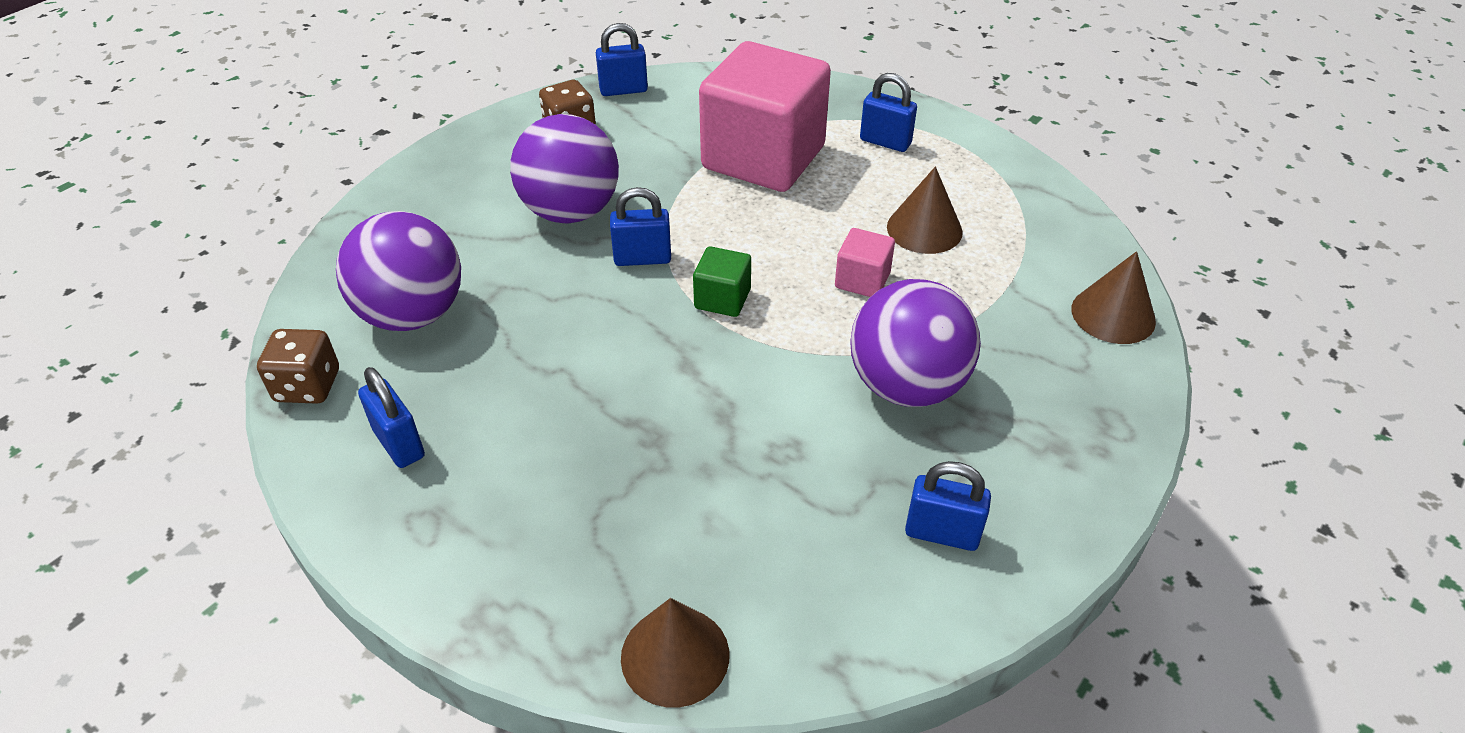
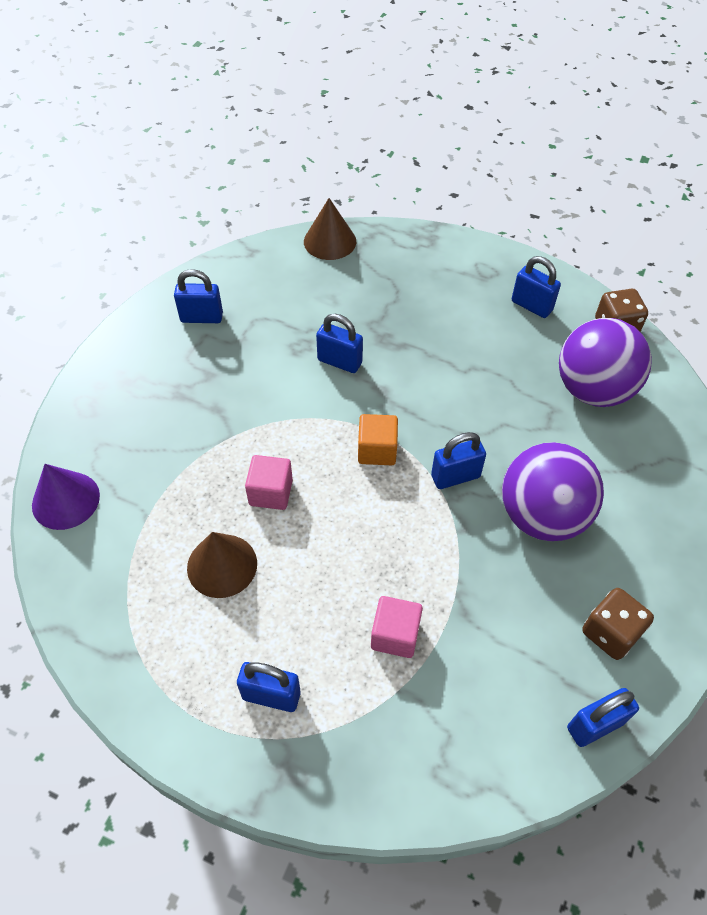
camera: 165 degrees right, 10 degrees up
green cube [693,246,751,317] -> orange cube [358,414,398,465]
pink cube [699,41,831,192] -> pink cube [371,596,423,658], size x0.42
purple ball [850,279,981,407] -> none
brown cone [1071,251,1156,344] -> purple cone [32,464,100,530]
none -> blue padlock [316,314,363,373]

